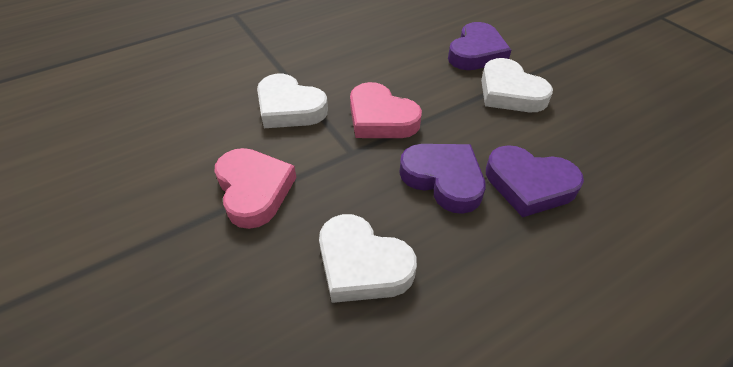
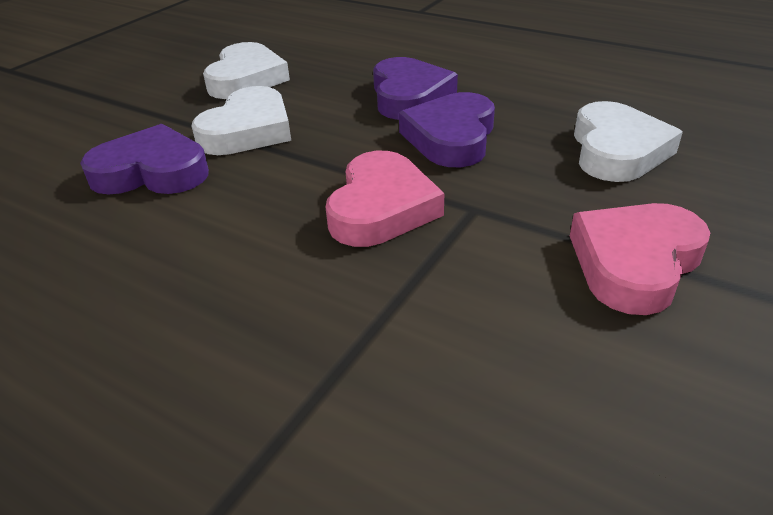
camera: 115 degrees left, 10 degrees down
white heart [257,74,328,128] -> white heart moved to [203,42,290,99]

